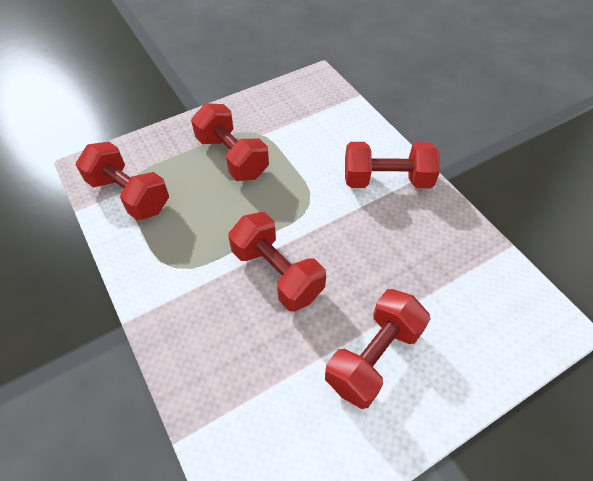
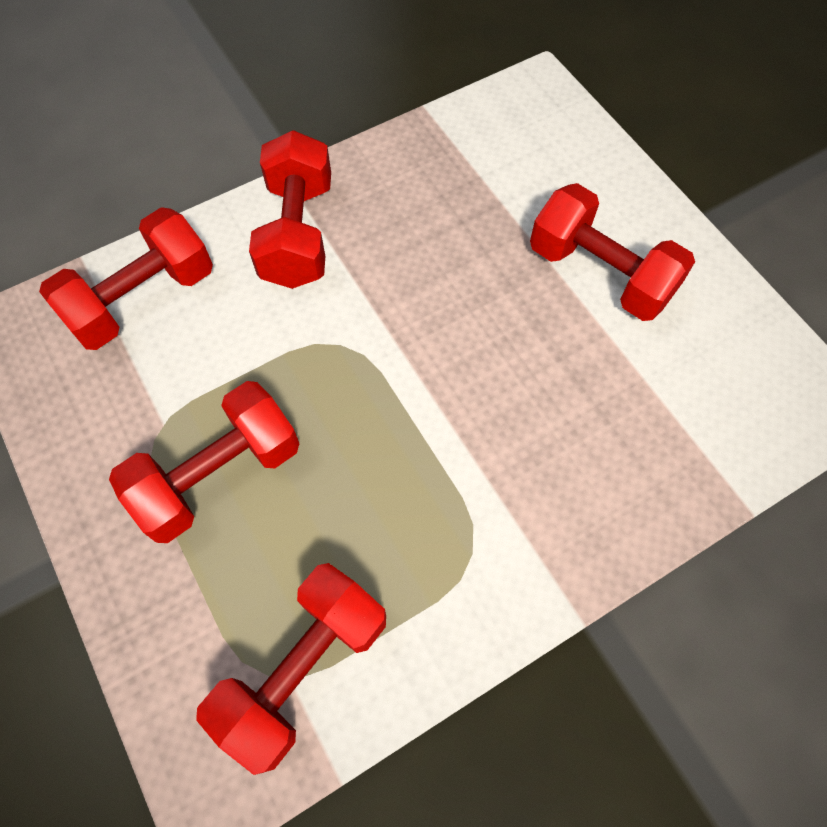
camera: 90 degrees left, 10 degrees up
red dumbbell [228,212,326,311] -> red dumbbell moved to [39,207,213,350]

